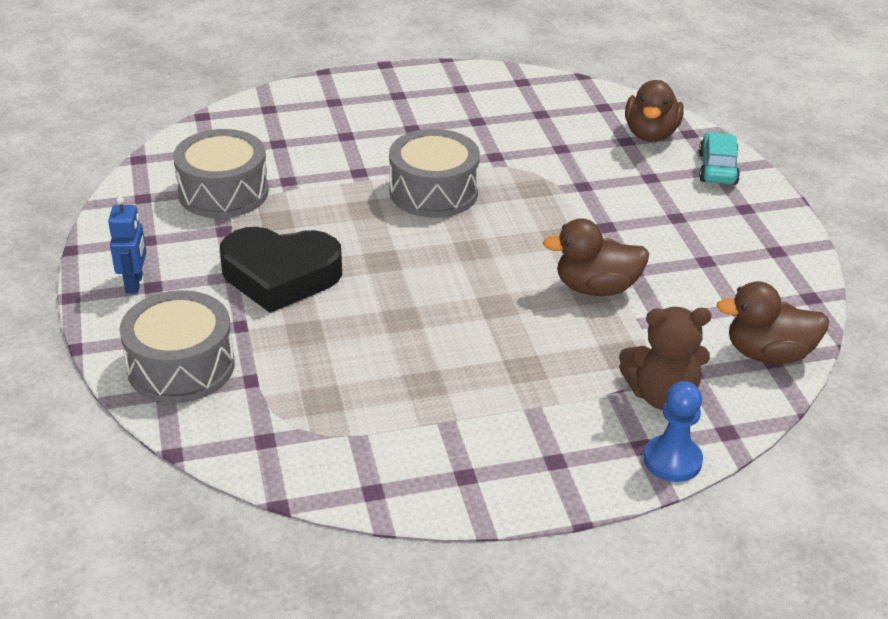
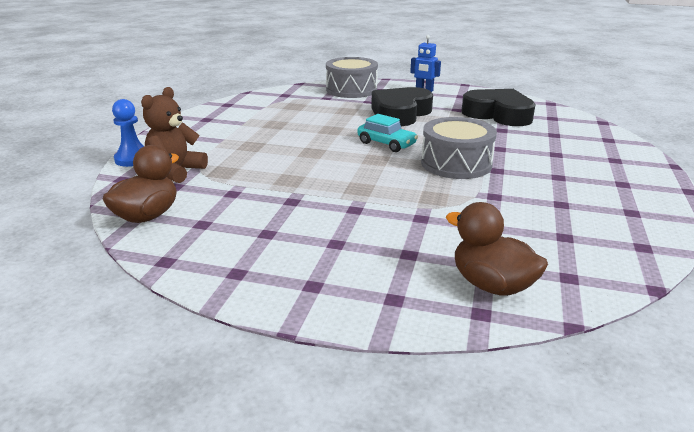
camera: 120 degrees right, 10 degrees down
grey drum [173,129,269,218] -> black heart [462,89,536,126]
brown duck [543,218,649,296] -> none
turquoise car [699,132,740,185] -> turquoise car moved to [357,114,418,152]

